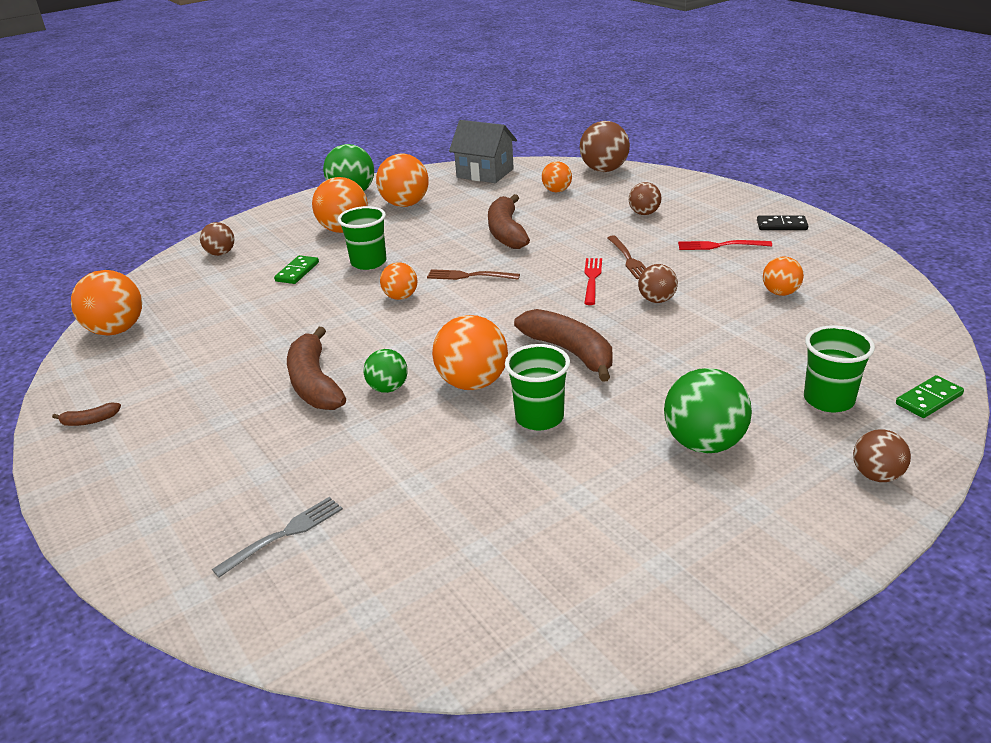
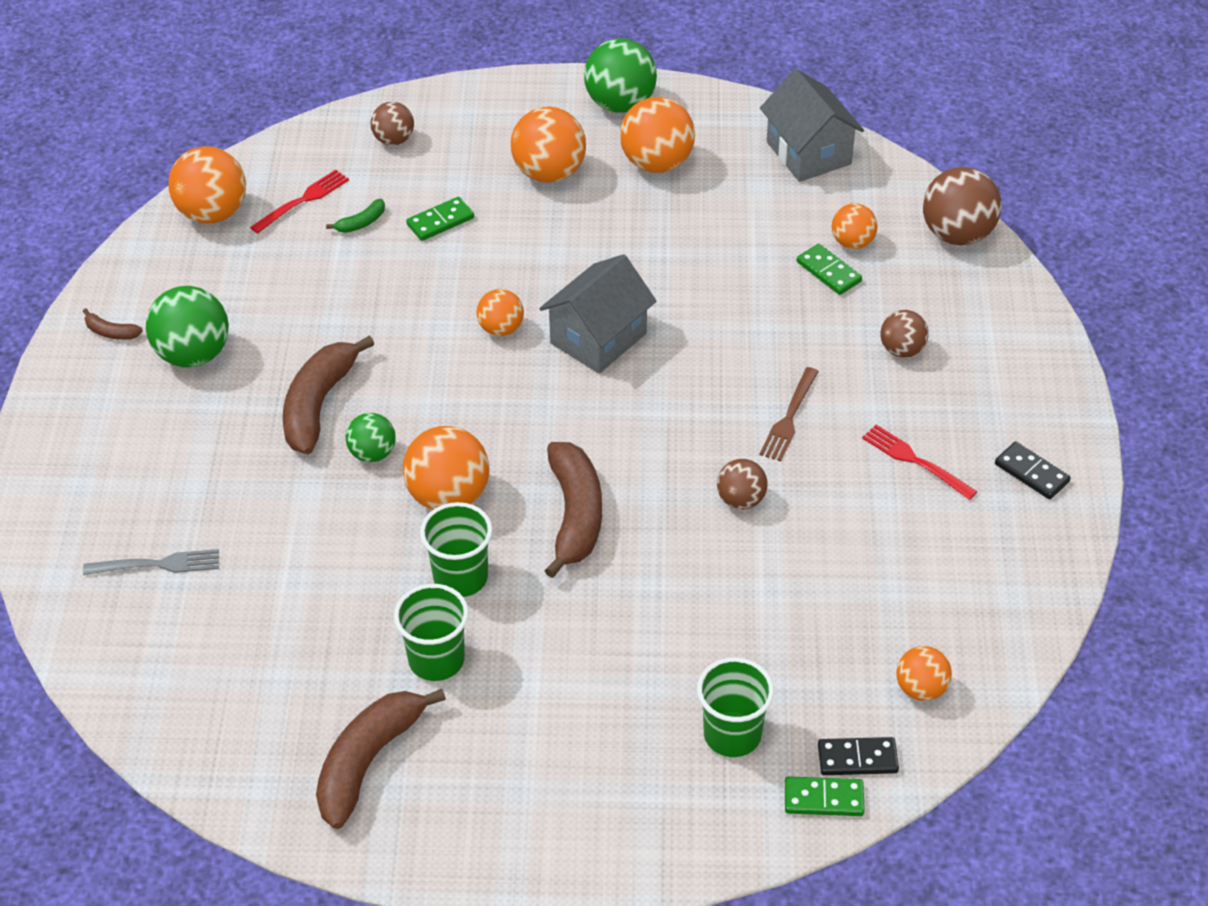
camera: 35 degrees right, 15 degrees up
green cup [338,206,387,270] -> green cup moved to [394,584,469,681]
brown fork [427,269,520,280] -> grey house [540,254,657,374]
brown banana [488,194,530,249] -> brown banana moved to [316,689,446,829]
red fork [584,258,602,305] -> red fork moved to [250,170,349,234]
green ball [664,368,752,453] -> green ball moved to [146,286,229,367]
orange ball [763,257,804,296] -> orange ball moved to [896,646,952,701]
brown ball [853,429,911,482] -> none
none -> green banana [326,199,385,233]
none -> green domino [797,244,862,295]
none -> black domino [818,737,899,775]

